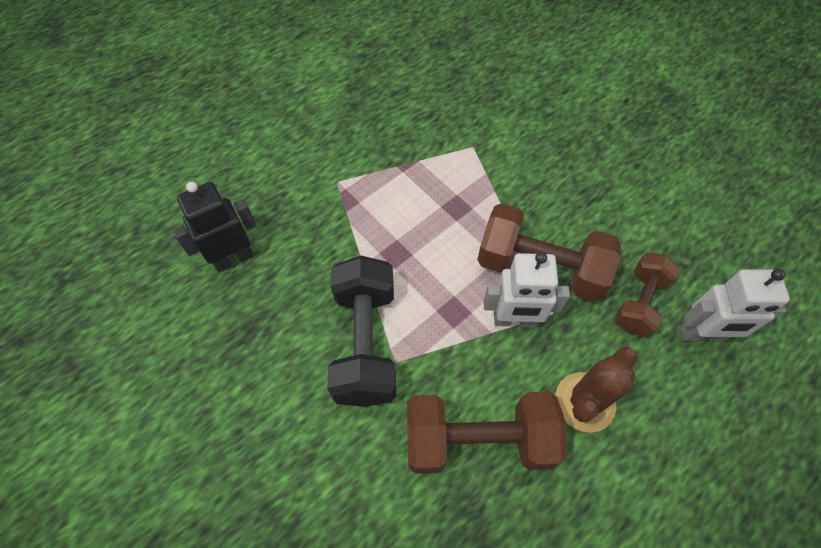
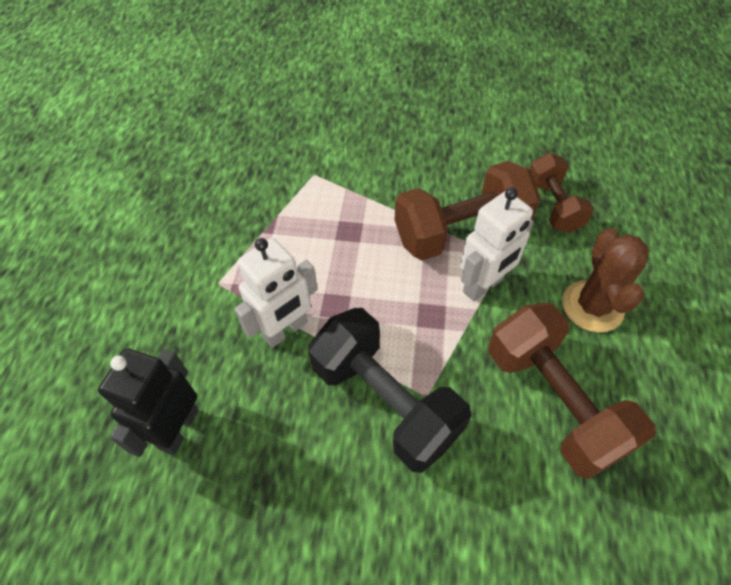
camera: 40 degrees left, 5 degrees down
brown dumbbell [407,392,567,474] -> brown dumbbell turned 75 degrees counterclockwise [488,303,655,479]
white robot [681,269,790,341] -> white robot moved to [234,238,318,348]

